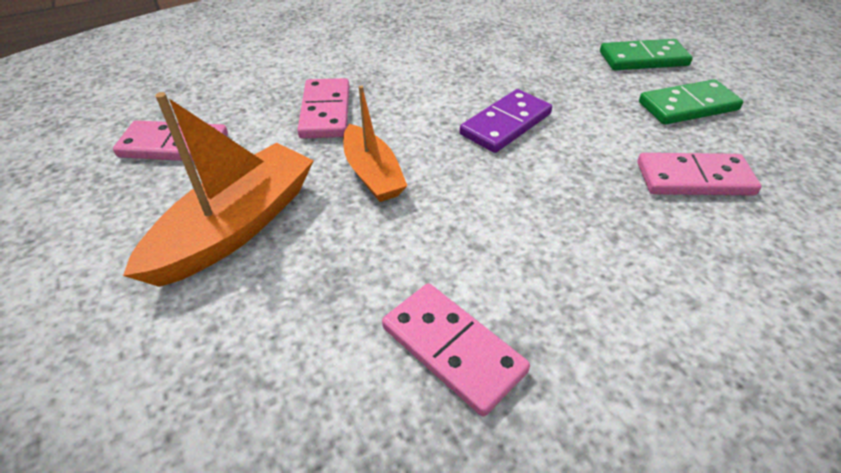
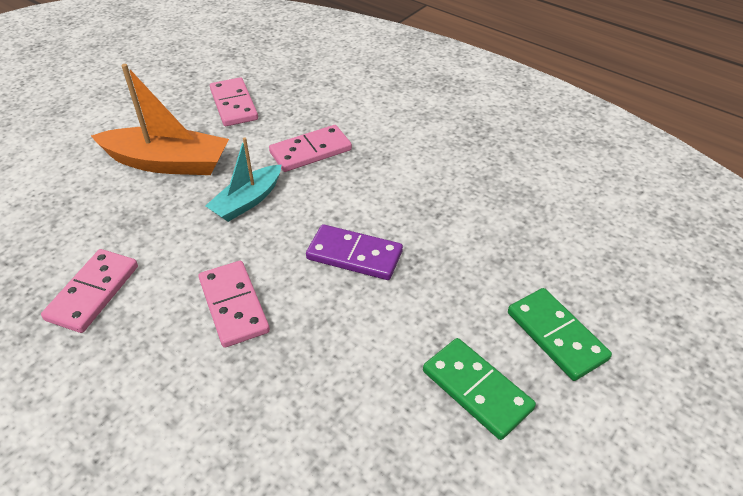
camera: 65 degrees right, 0 degrees up
orange boat [343,86,407,202] -> turquoise boat [205,138,282,222]
pink domino [637,153,762,196] -> pink domino moved to [199,261,270,348]

